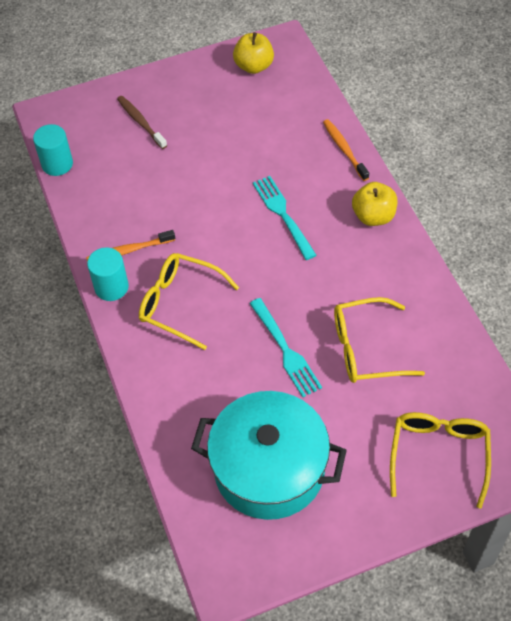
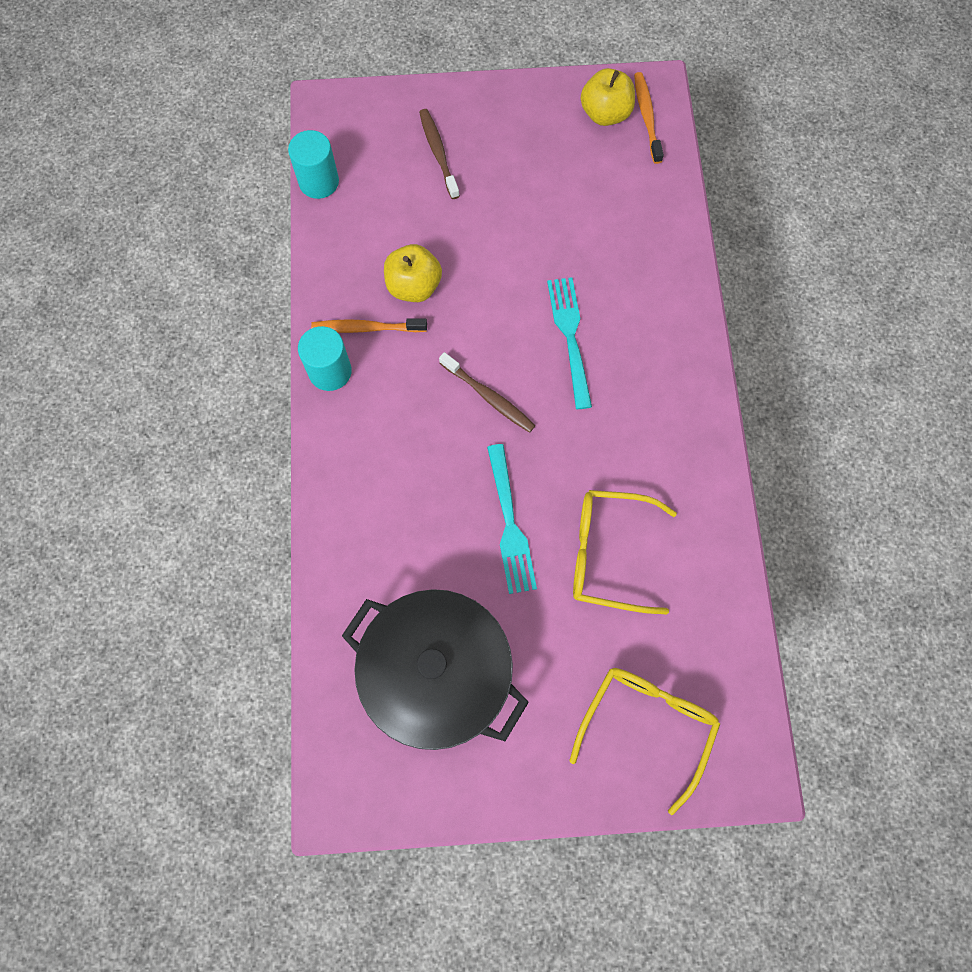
camera: 15 degrees right, 15 degrees up
yellow glasses [139,253,239,350] -> none
turquoise pot [191,391,347,520] -> black pot [342,589,529,750]
orange toothbrush [323,119,369,181] -> orange toothbrush moved to [634,72,664,164]
yellow apple [352,182,397,226] -> yellow apple moved to [384,244,442,302]
none -> brown toothbrush [439,352,535,433]

